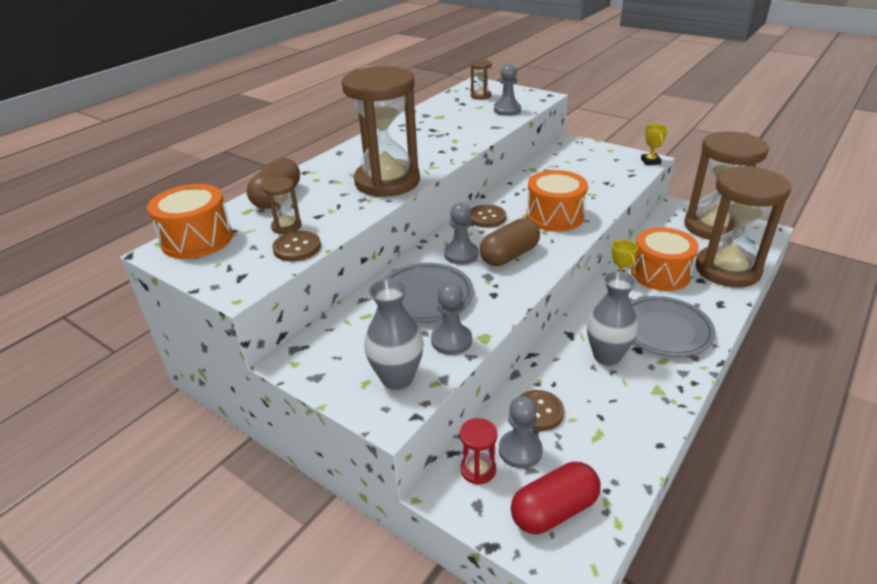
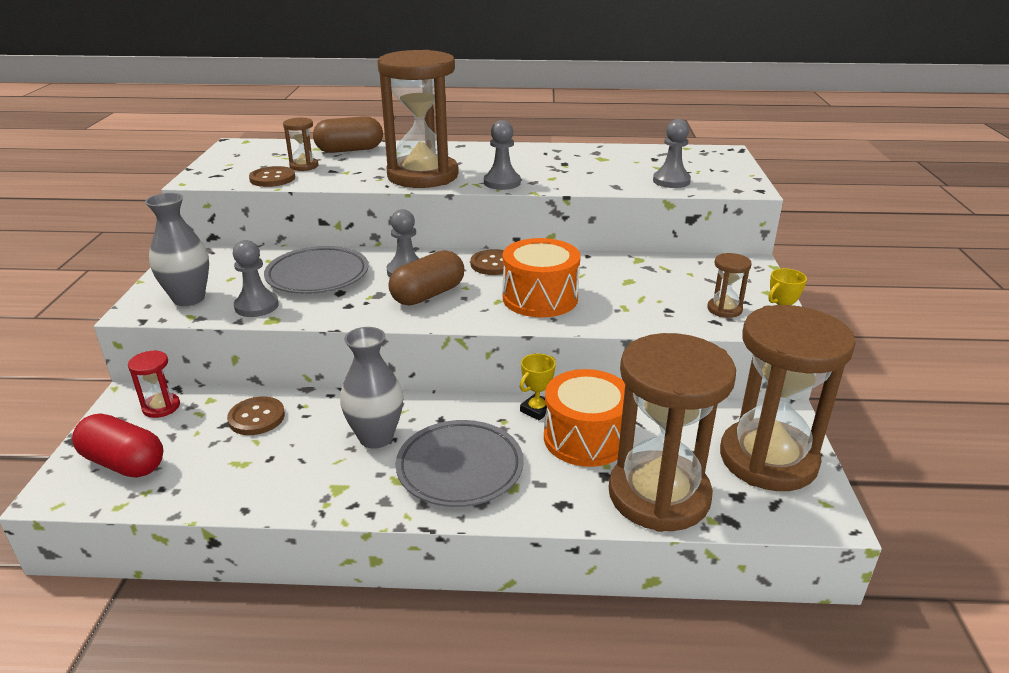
camera: 55 degrees right, 5 degrees down
orange drum [147,184,233,259] -> none
brown hourglass [471,60,492,100] -> brown hourglass moved to [707,253,752,318]
brown capsule [480,218,540,266] -> brown capsule turned 60 degrees counterclockwise [389,250,464,305]
grey pawn [499,396,543,469] -> grey pawn moved to [484,120,521,190]

